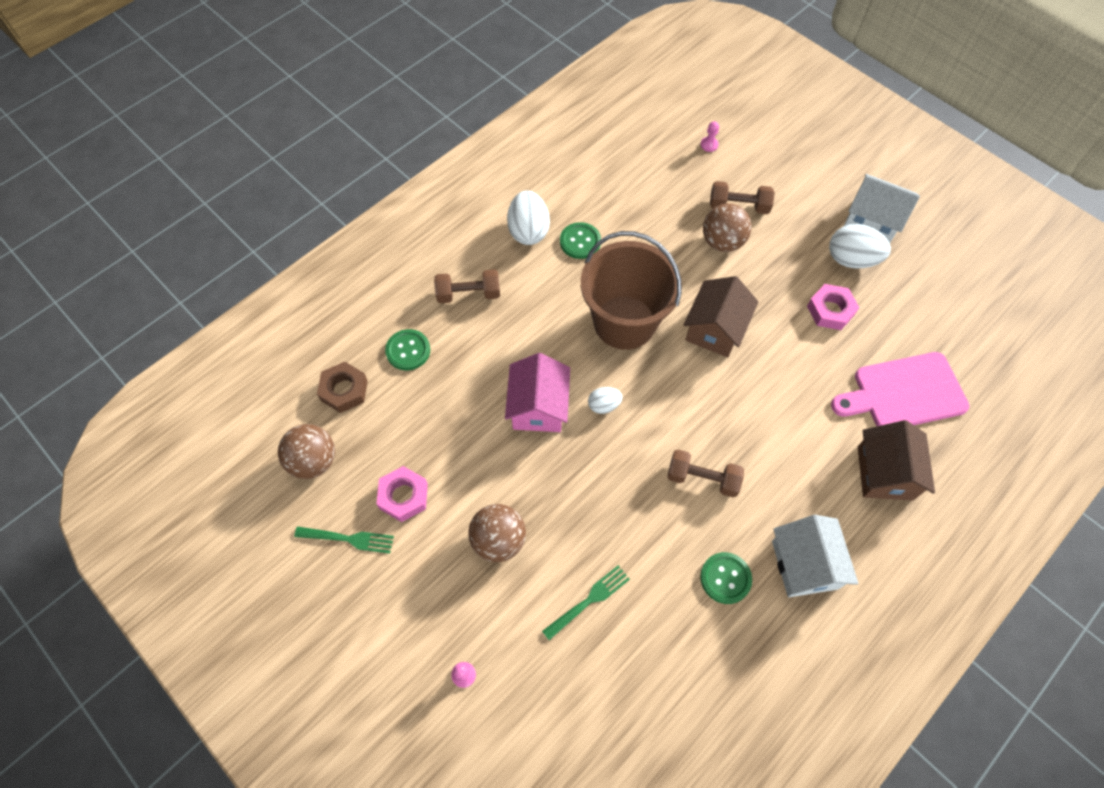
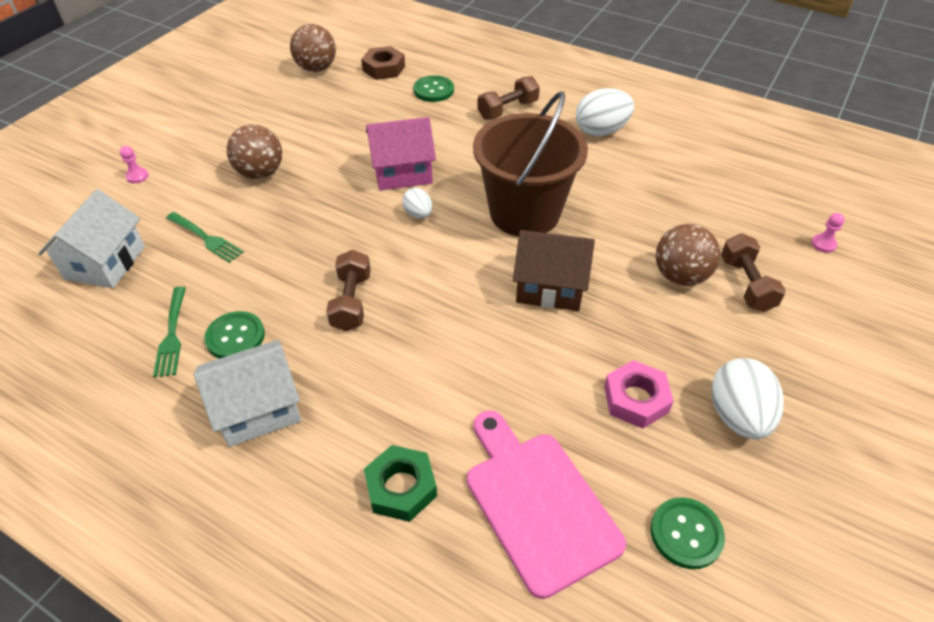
camera: 75 degrees right, 15 degrees down
green fork [294,526,394,554] -> green fork moved to [153,286,186,377]
pink nut [376,466,428,522] -> none
brown dumbbell [434,269,500,303] -> brown dumbbell turned 75 degrees clockwise [477,76,540,120]
green button [560,222,601,259] -> green button moved to [651,497,725,569]
white house [844,174,920,243] -> white house moved to [38,189,145,288]
brown house [858,420,935,501] -> green nut [364,445,437,522]

